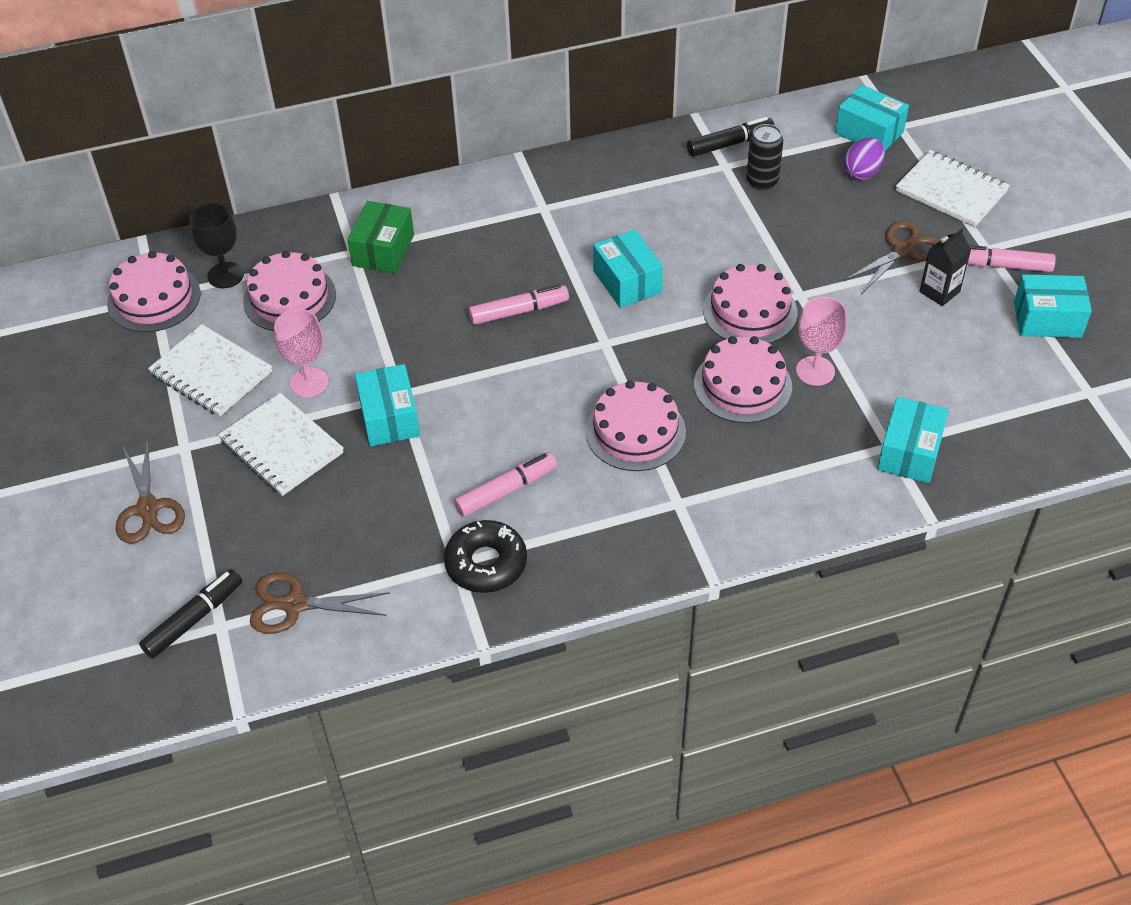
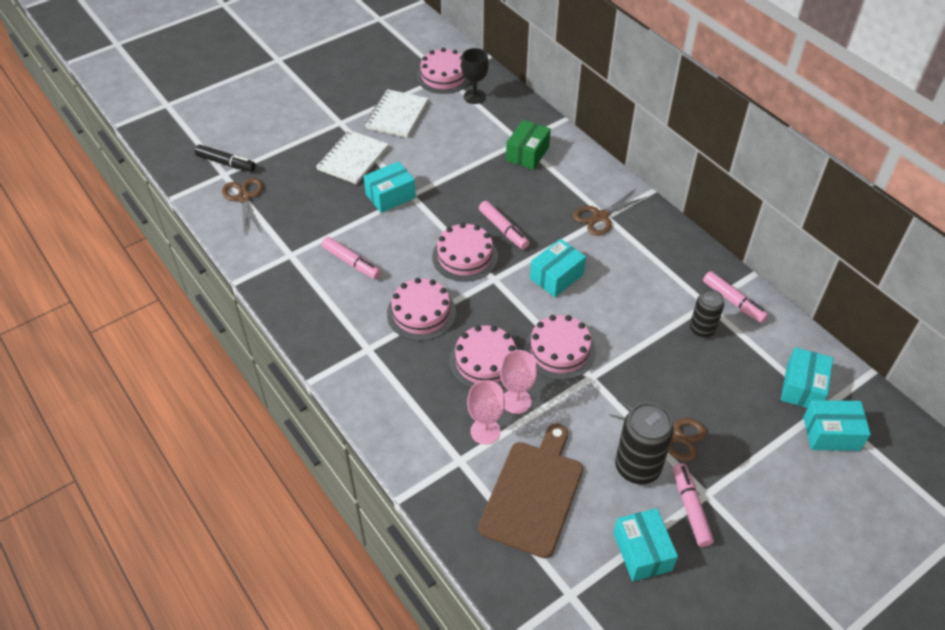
camera: 70 degrees right, 0 degrees up
brown scissors [115,439,185,544] -> brown scissors moved to [573,189,647,236]
pink cake [243,251,336,331] -> pink cake moved to [432,223,498,282]
pink goblet [274,309,329,397] -> pink goblet moved to [467,380,505,445]
green box [347,201,414,274] -> green box turned 60 degrees counterclockwise [506,120,551,170]
black donut [444,520,527,593] -> none
black marker [687,117,775,157] -> pink marker [703,271,768,323]
purple egg [843,138,885,180] -> none
turquoise box [877,397,949,483] -> turquoise box moved to [803,400,871,451]
white notebook [896,150,1010,227] -> none
black carton [919,229,971,306] -> black can [615,402,674,484]
none -> brown cutting board [478,423,583,558]

